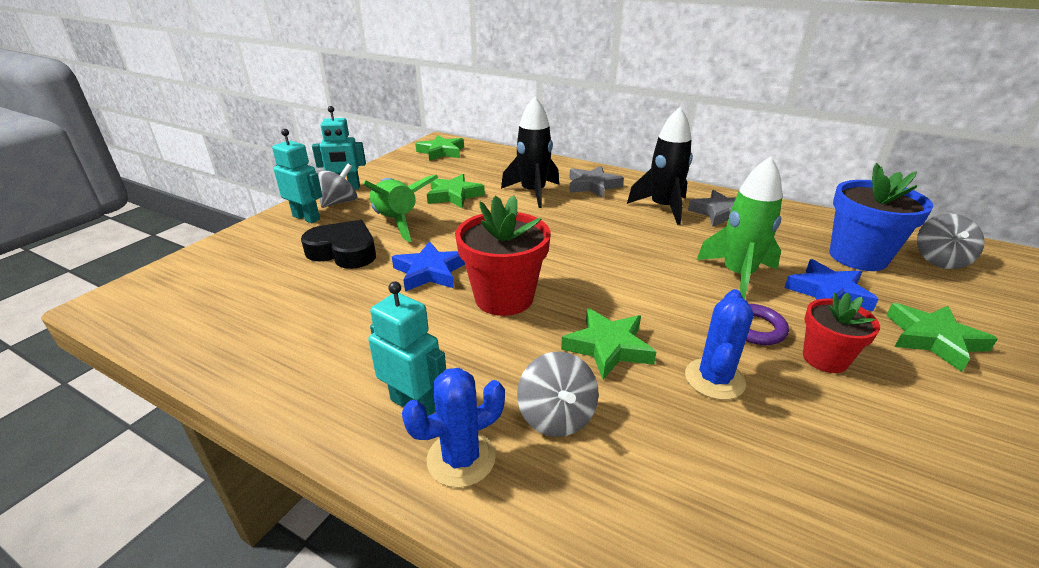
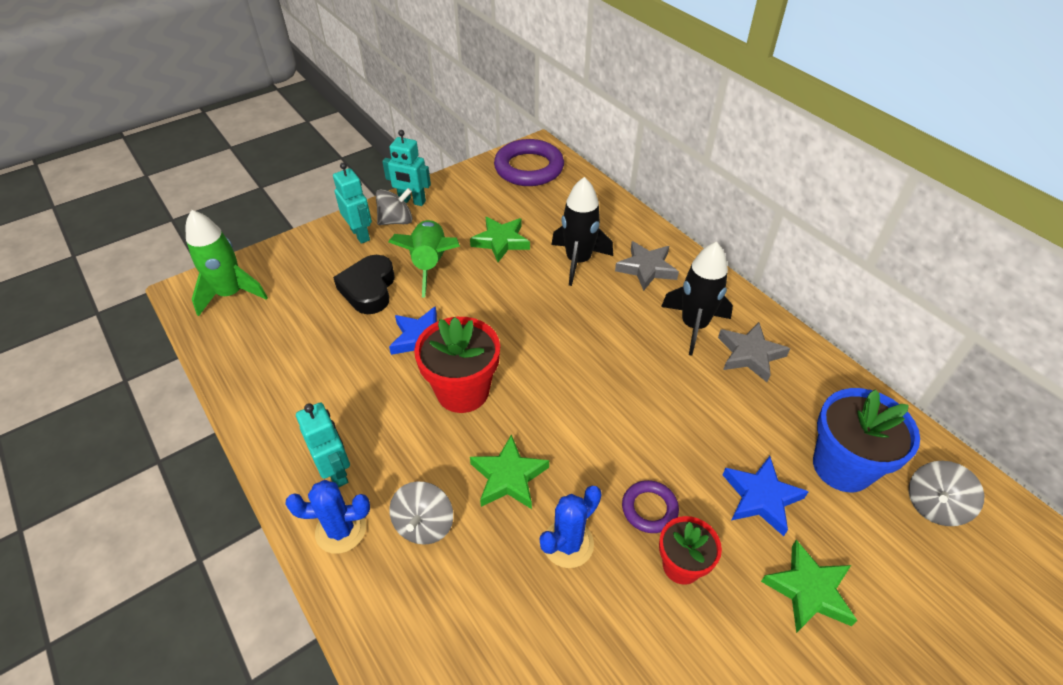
camera: 25 degrees right, 15 degrees up
black heart [301,220,376,269] -> black heart turned 135 degrees counterclockwise [333,255,395,314]
green star [415,135,464,161] -> purple ring [494,139,564,186]
green rocket [697,156,783,300] -> green rocket moved to [186,210,268,316]

